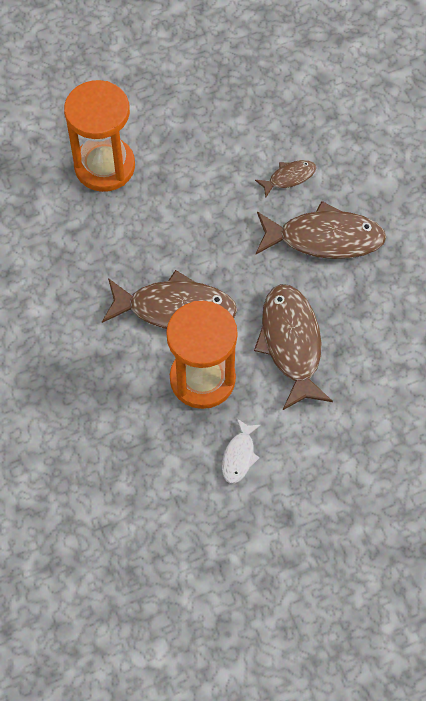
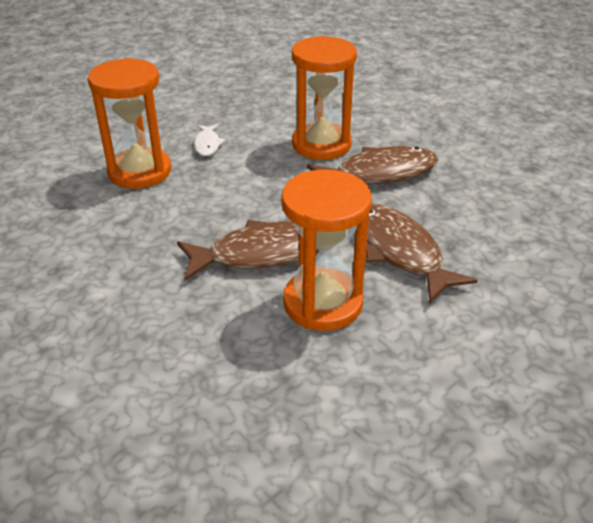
camera: 20 degrees left, 25 degrees down
white fish [222,419,261,484] -> white fish moved to [194,124,226,156]
brown fish [255,160,316,197] -> orange hourglass [292,36,357,160]

